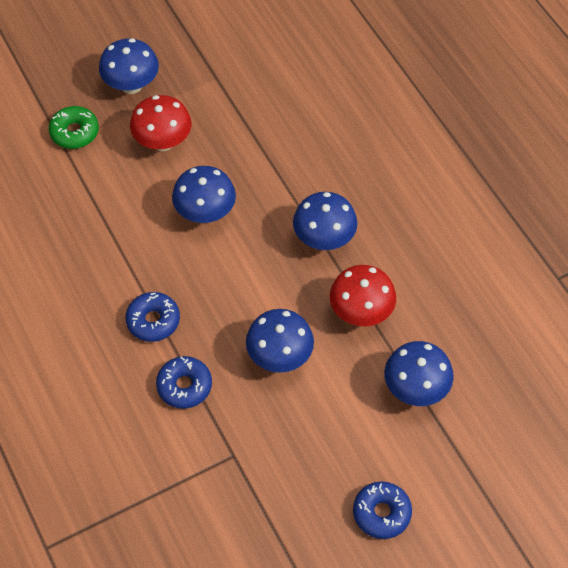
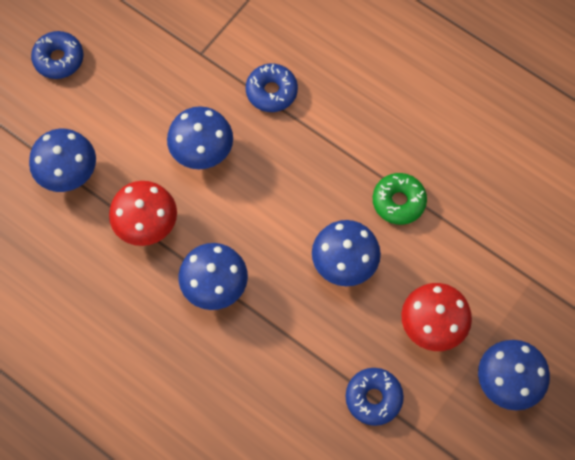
camera: 155 degrees right, 10 degrees up
green donut [49,106,99,149] -> green donut moved to [373,173,427,225]
blue donut [125,292,180,342] -> blue donut moved to [346,368,404,426]

